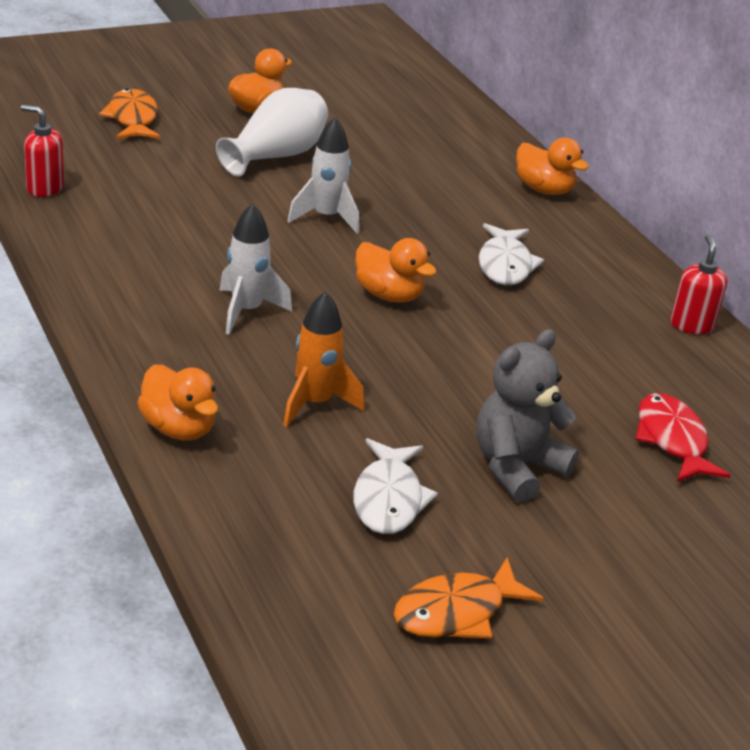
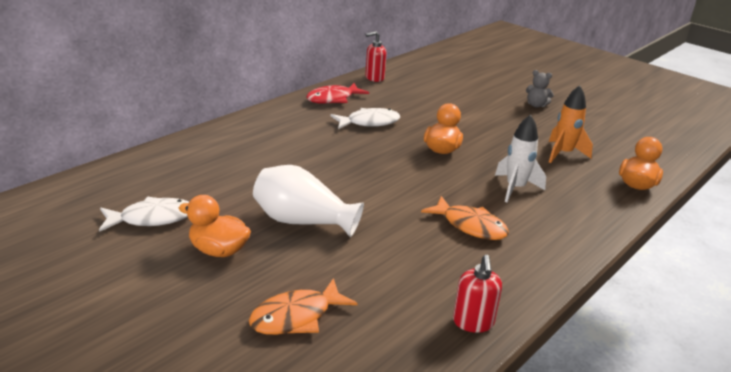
camera: 110 degrees left, 5 degrees down
white rocket [287,117,359,234] -> none
white fish [353,438,438,534] -> white fish moved to [99,197,189,232]
orange fish [394,557,544,638] -> orange fish moved to [421,196,509,240]
grey teddy bear [477,329,579,503] -> grey teddy bear [526,70,554,107], size x0.55
orange duck [516,138,589,195] -> none
red fish [635,393,731,482] -> red fish moved to [306,83,369,104]

